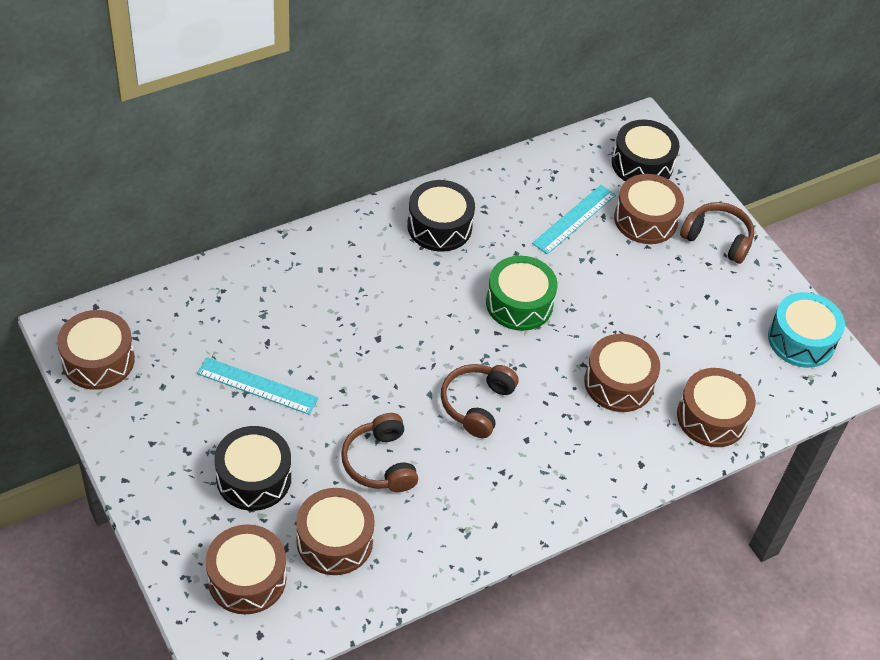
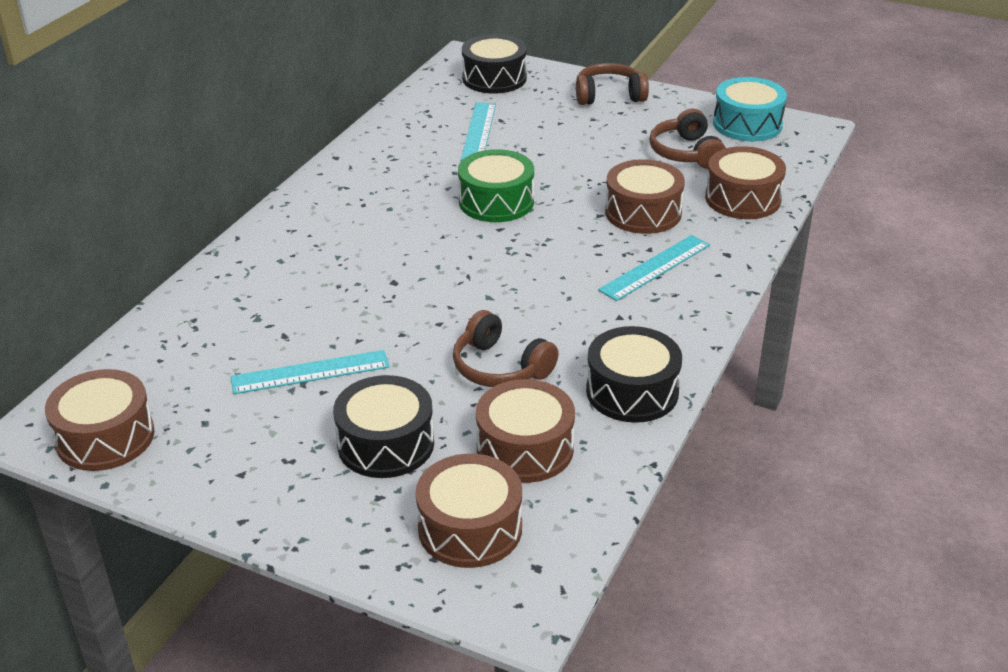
camera: 30 degrees left, 15 degrees down
black drum [407,180,475,252] -> black drum moved to [586,326,682,423]
brown headphones [441,364,519,438] -> brown headphones moved to [649,109,726,169]
brown drum [614,174,684,244] -> none
none -> turquoise ruler [598,235,710,301]

